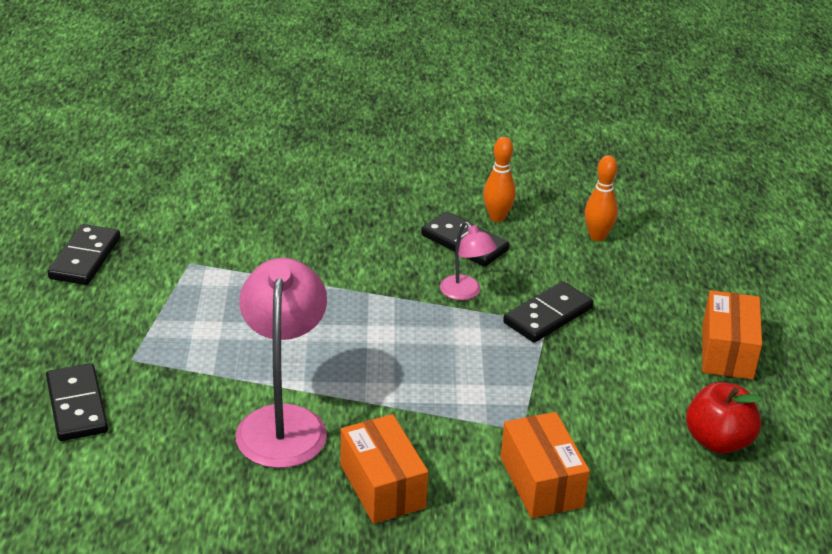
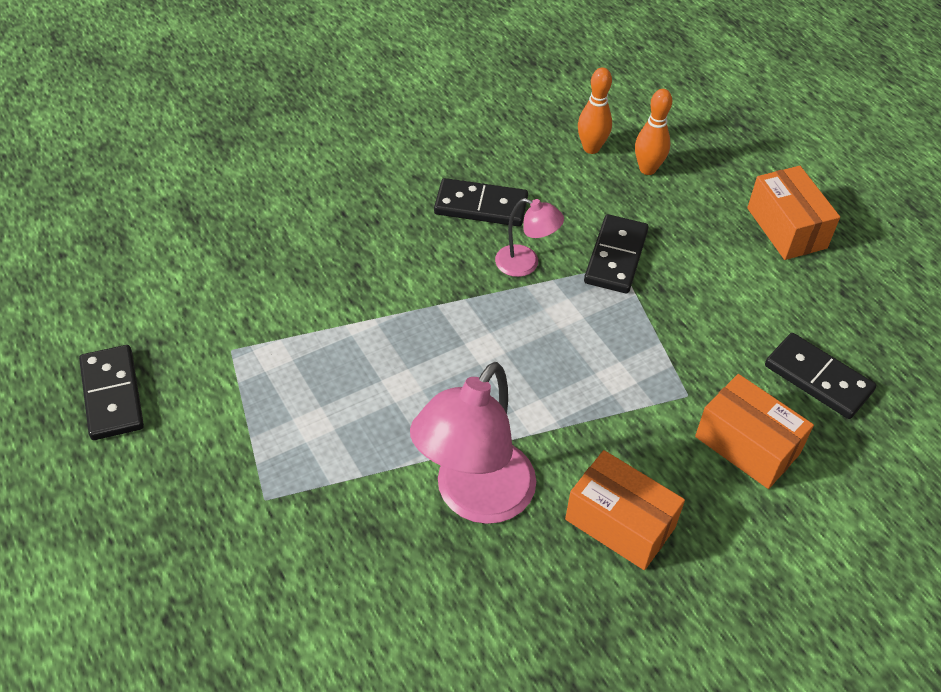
camera: 30 degrees left, 15 degrees up
black domino [46,363,108,441] -> black domino moved to [765,333,876,419]
pink lamp [236,258,327,468] -> pink lamp turned 120 degrees counterclockwise [410,362,536,524]
orange bowling pin [483,137,516,222] -> orange bowling pin moved to [635,89,672,175]
red apple [686,382,762,454] -> none

